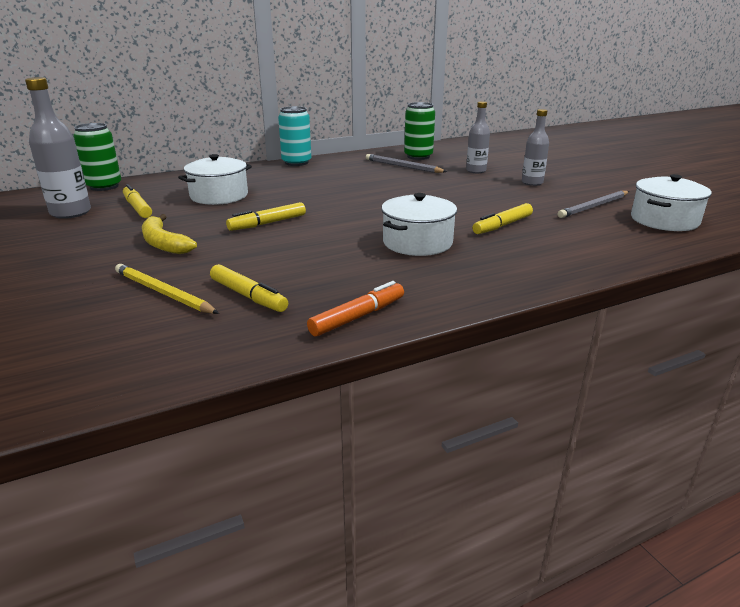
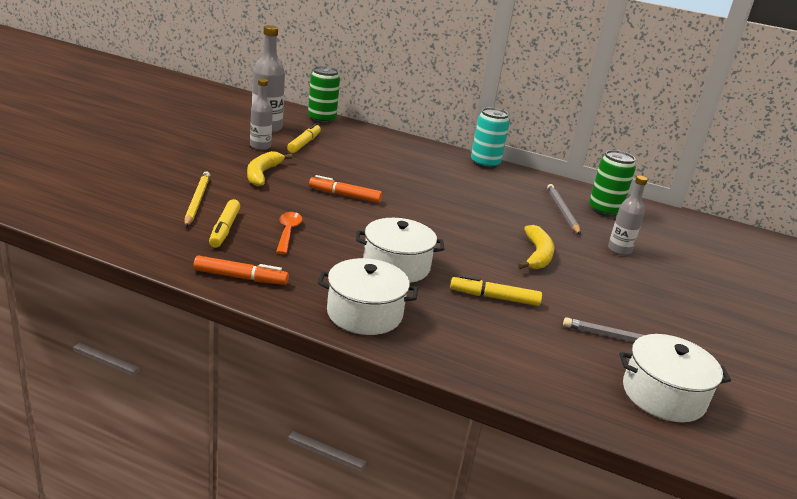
camera: 45 degrees right, 0 degrees up
white pot [178,154,252,205] -> white pot moved to [318,258,418,335]
yellow marker [226,202,306,231] -> orange marker [309,175,382,203]
grey bottle [522,109,549,186] -> grey bottle moved to [250,78,273,150]
none -> orange spoon [276,212,302,255]
none -> yellow banana [518,225,554,269]

